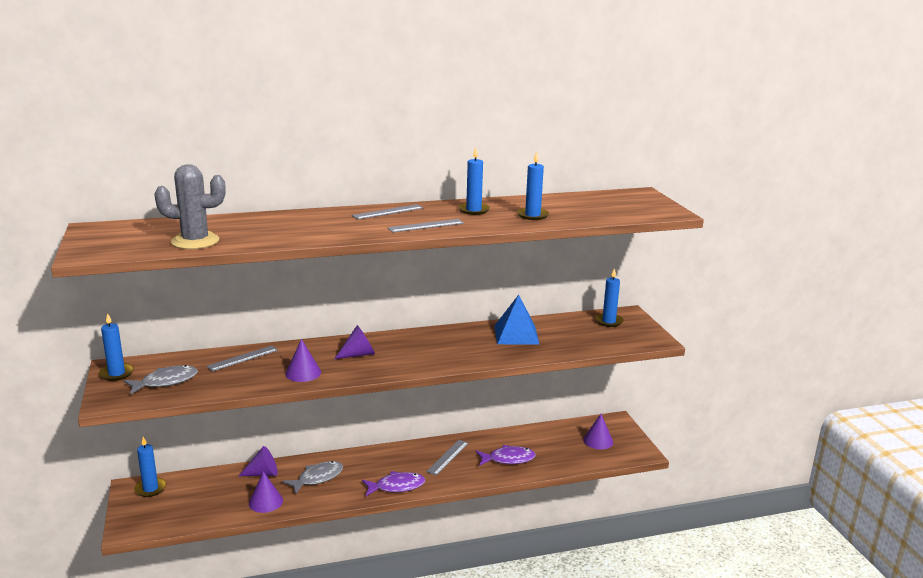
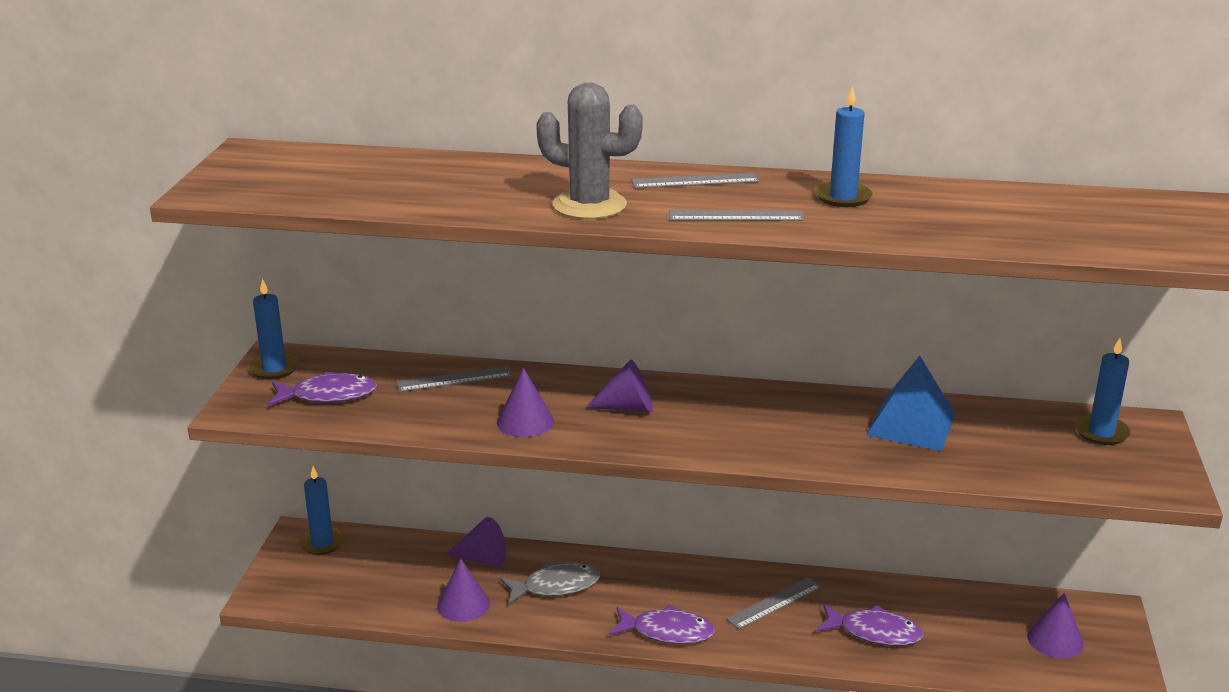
camera: 25 degrees right, 5 degrees up
grey fish [124,365,198,395] -> purple fish [268,372,377,406]
grey cactus [154,164,226,249] -> grey cactus moved to [536,83,643,219]
blue candle [517,152,549,220] -> none

